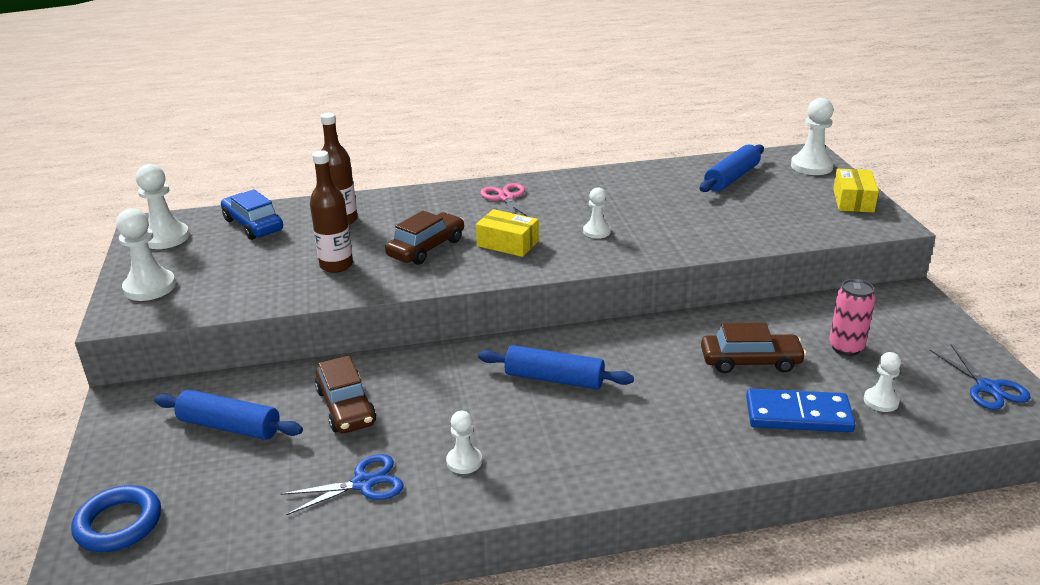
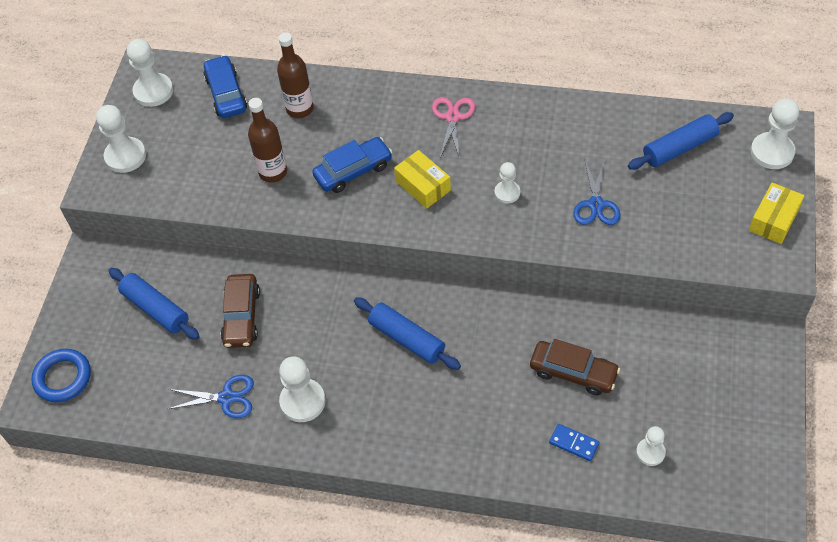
camera: 25 degrees right, 25 degrees up
brown car [385,211,464,265] -> blue car [312,137,392,193]
white pawn [446,411,482,474] -> white pawn [279,356,325,422], size x1.66
blue domino [746,389,856,432] -> blue domino [549,424,599,461], size x0.55
pink can [829,279,875,356] -> none
blue scissors [930,344,1031,410] -> blue scissors moved to [573,159,621,225]

